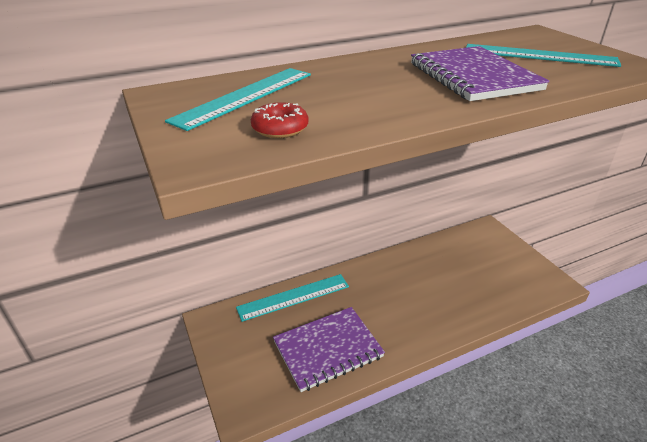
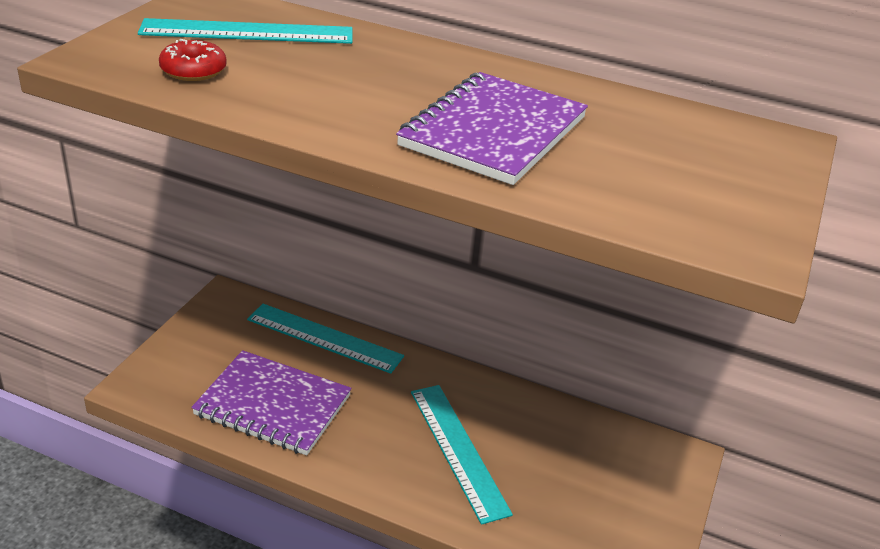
camera: 45 degrees right, 0 degrees up
turquoise ruler [466,44,621,67] -> turquoise ruler moved to [411,385,513,525]

